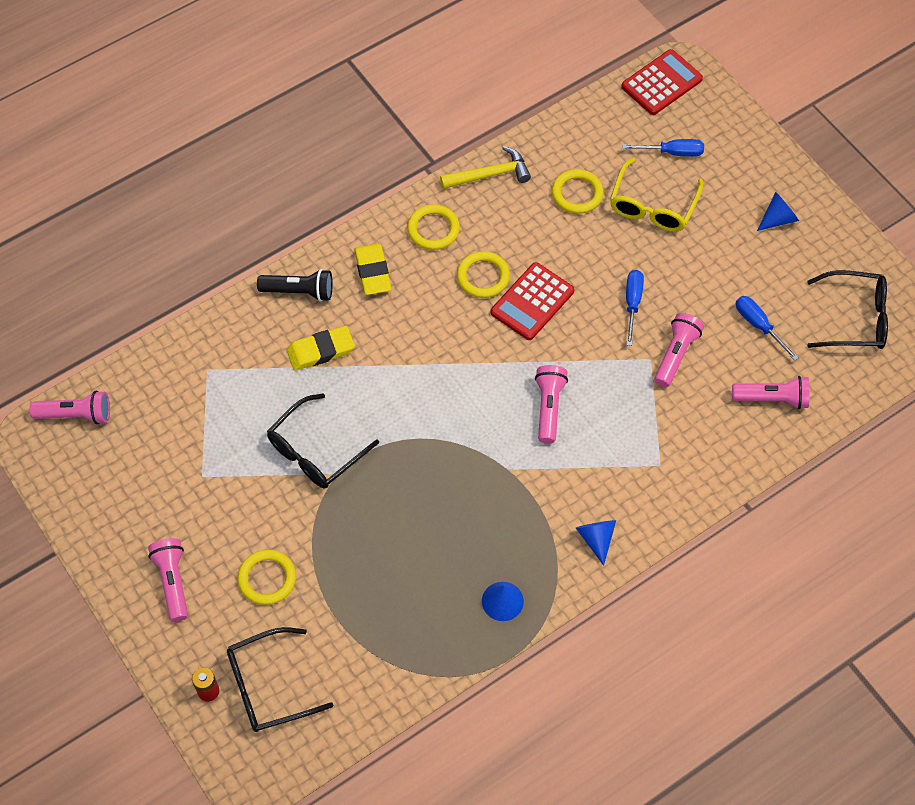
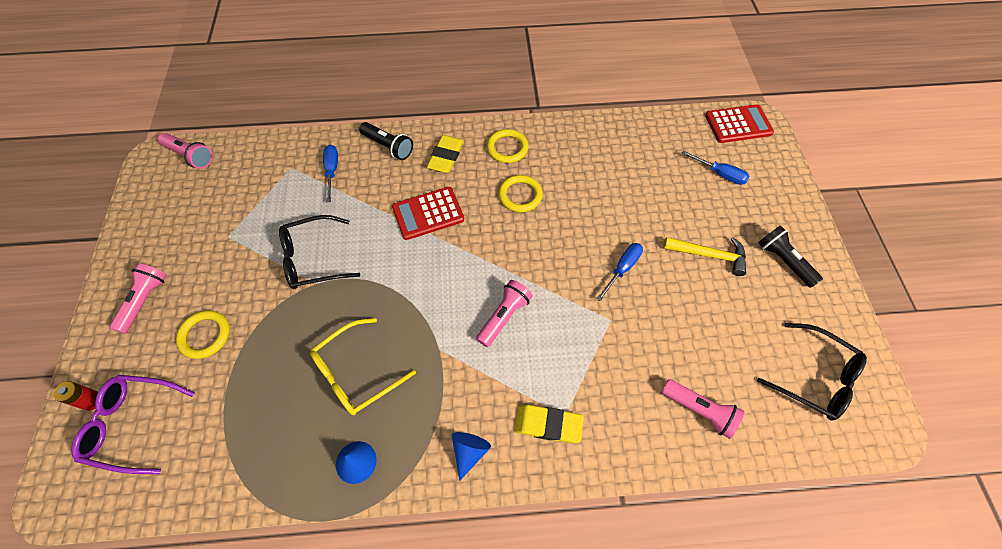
camera: 30 degrees right, 0 degrees up
black glasses [227,627,333,732] -> purple glasses [71,375,195,474]
yellow eraser [287,326,355,371] -> yellow eraser moved to [514,405,584,443]
yellow hammer [440,146,531,189] -> yellow hammer moved to [663,237,746,276]
red calculator [491,262,575,340] -> red calculator moved to [392,187,464,240]
yellow ring [552,169,603,214] -> none
yellow glasses [610,158,703,232] -> yellow glasses moved to [310,318,416,415]
pink flashlight [654,313,704,387] -> none
blue screwdriver [736,296,799,361] -> blue screwdriver moved to [323,145,338,202]
blue cone [757,192,799,231] -> black flashlight [758,225,823,288]

